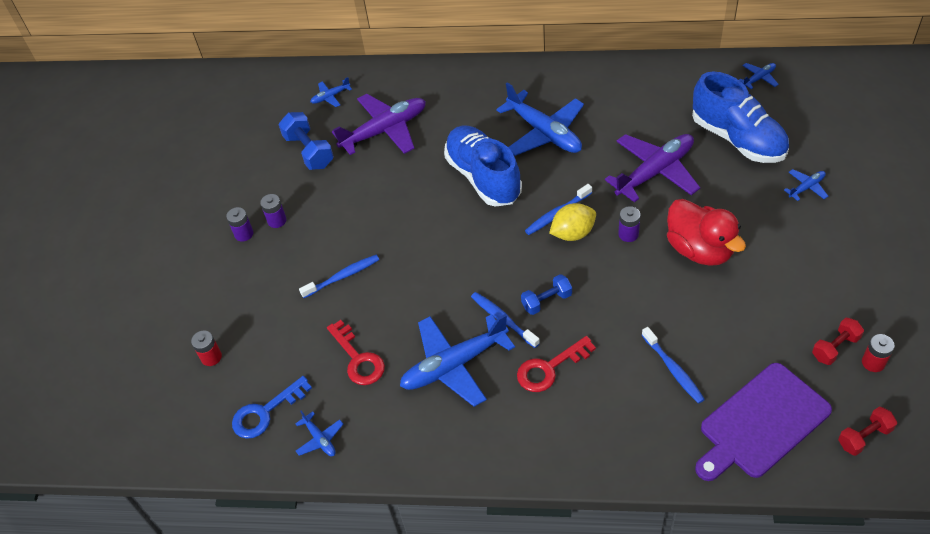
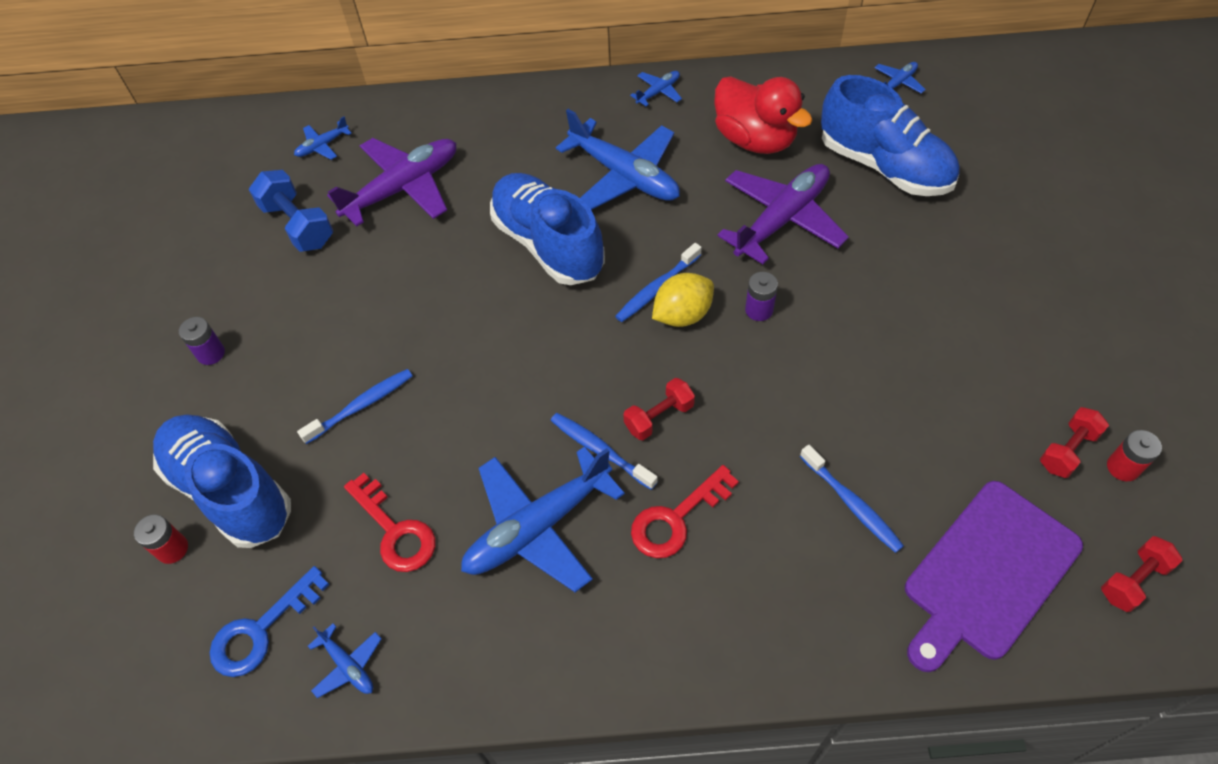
camera: 10 degrees left, 5 degrees up
purple battery [260,194,286,228] -> none
blue dumbbell [521,274,572,315] -> red dumbbell [623,378,695,440]
red duck [667,199,746,266] -> red duck moved to [714,76,813,154]
blue plane [784,169,828,201] -> blue plane moved to [630,71,682,106]
none -> blue shoe [153,414,291,548]

